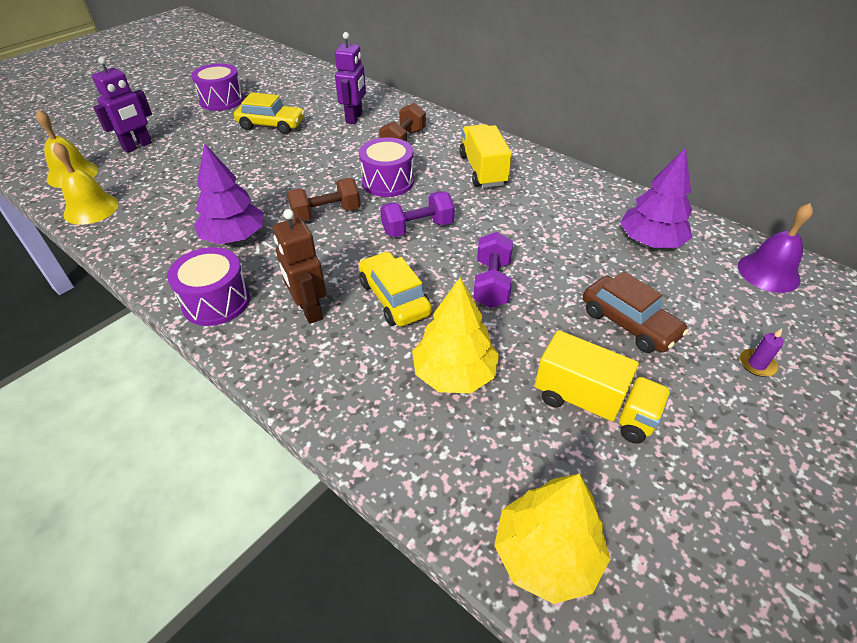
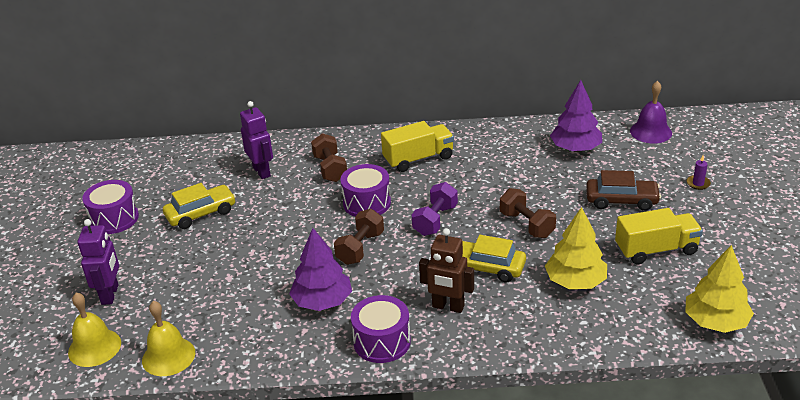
camera: 40 degrees left, 10 degrees down
yellow truck [459,124,512,188] -> yellow truck turned 120 degrees clockwise [381,121,454,172]
purple dumbbell [473,232,513,308] -> brown dumbbell [500,188,556,238]

